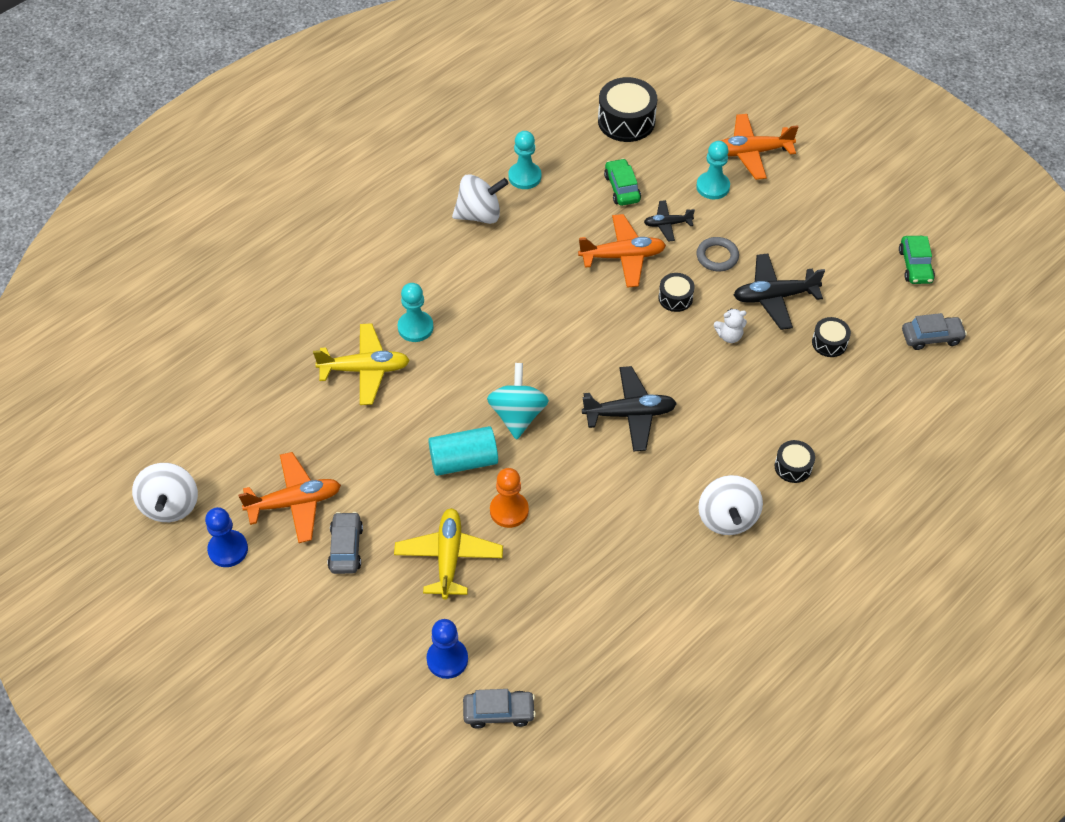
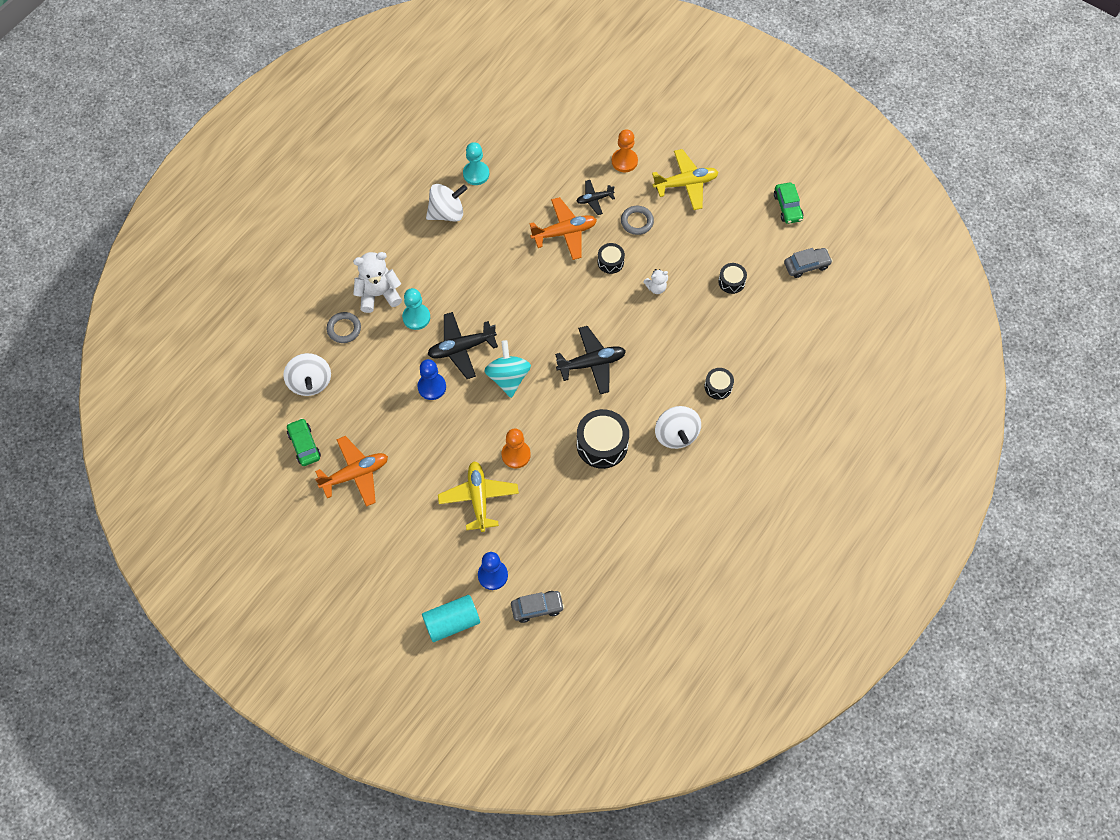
camera: 10 degrees left, 10 degrees up
white spinning top [132,463,198,522] -> white spinning top moved to [283,353,331,396]
blue pawn [205,507,248,567] -> blue pawn moved to [418,359,446,400]
yellow plane [313,323,410,405] -> yellow plane moved to [652,149,719,210]
grey car [328,512,363,574] -> none
turquoise cylinder [428,426,498,476] -> turquoise cylinder moved to [422,595,480,642]
black drum [598,77,657,142] -> black drum moved to [577,409,629,469]
green car [604,158,641,206] -> green car moved to [287,418,321,466]
turquoise pawn [696,141,730,199] -> orange pawn [612,129,638,172]
orange plane [721,114,798,180] -> none
black plane [734,253,825,330] -> black plane moved to [427,312,498,379]
none -> grey ring [326,312,361,343]
none -> white teddy bear [353,252,402,313]

